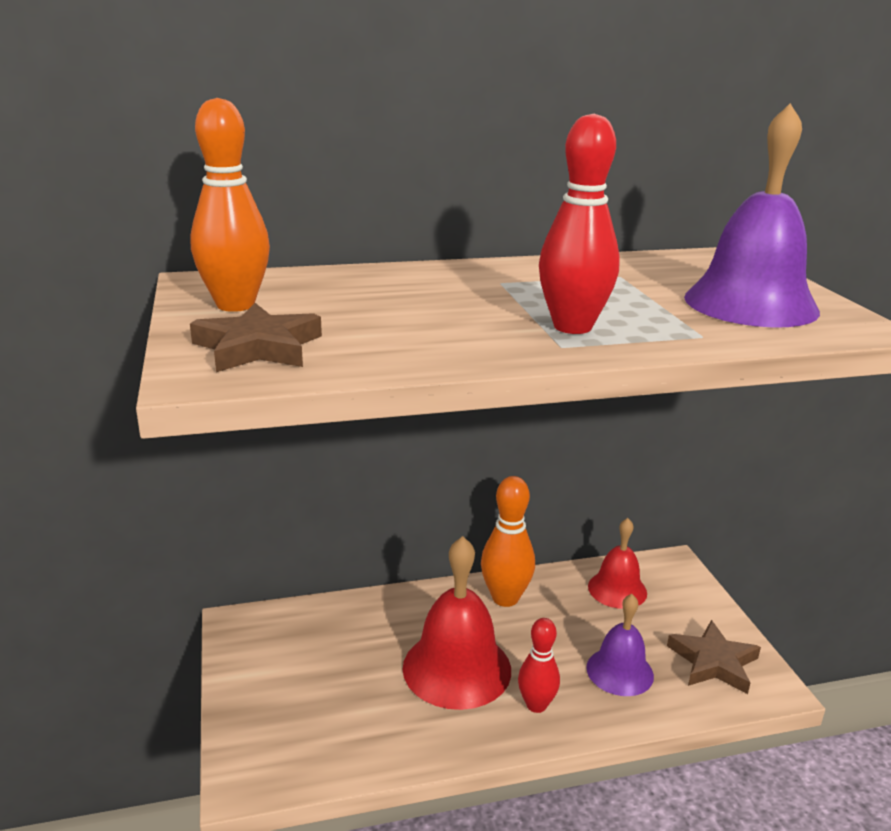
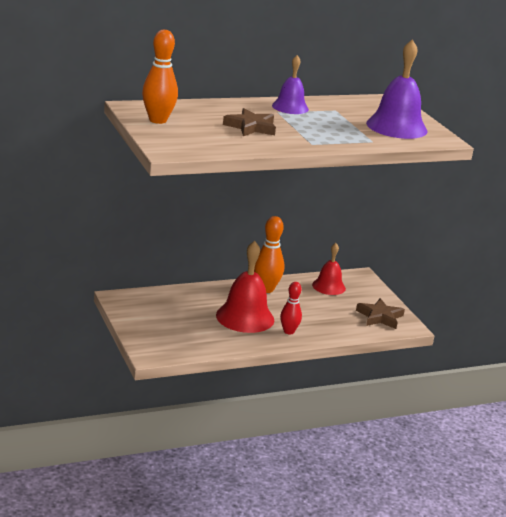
camera: 10 degrees left, 0 degrees up
brown star [190,303,322,372] -> brown star moved to [223,108,276,136]
red bowling pin [539,114,620,334] -> none
purple bell [586,594,654,696] -> purple bell moved to [272,55,309,114]

